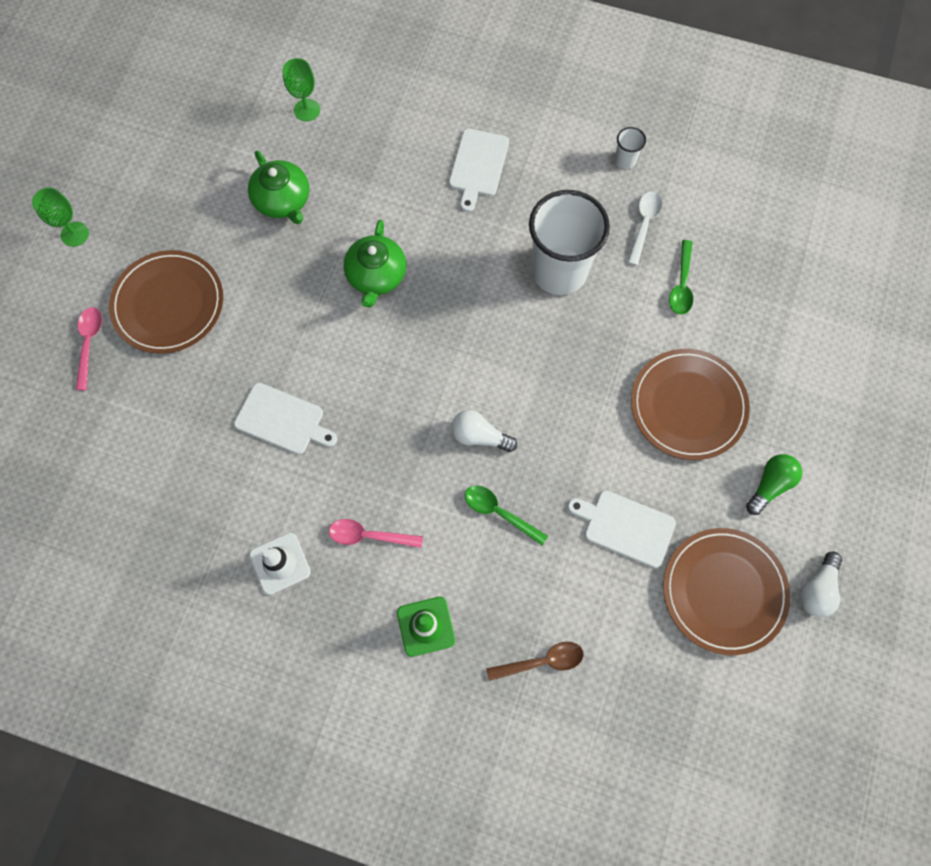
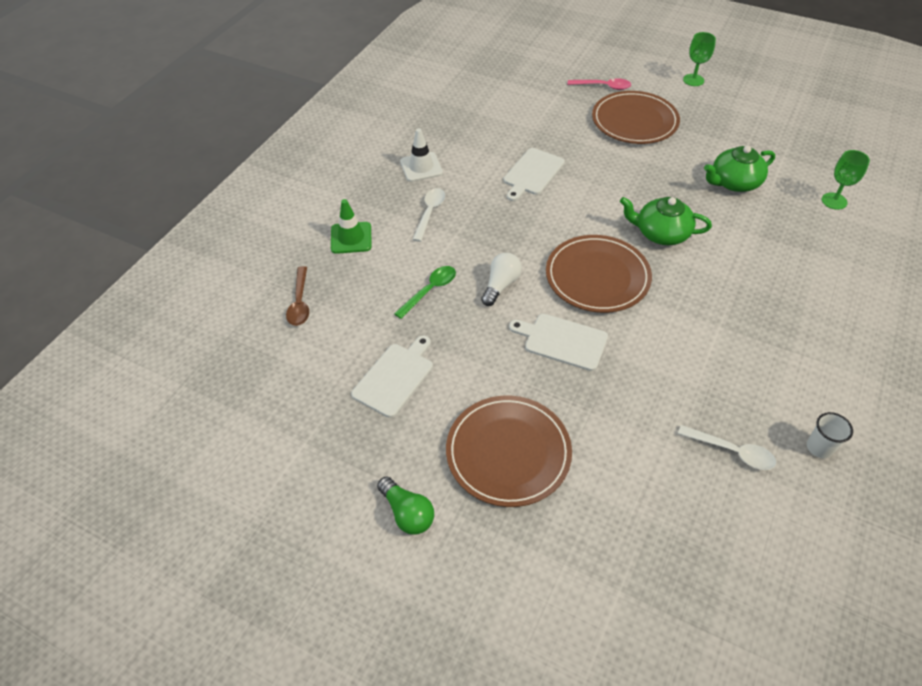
camera: 100 degrees right, 20 degrees down
pink spoon [329,519,423,548] -> white spoon [412,188,445,242]
white cutting board [449,129,509,212] -> white cutting board moved to [509,314,608,371]
white cup [529,190,610,295] -> none
brown plate [663,528,791,655] -> brown plate moved to [546,235,652,313]
green spoon [669,240,693,315] -> none
white light bulb [800,552,842,617] -> none

